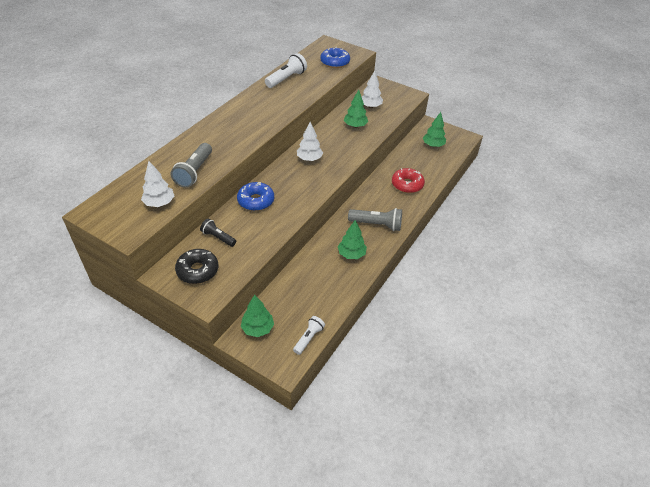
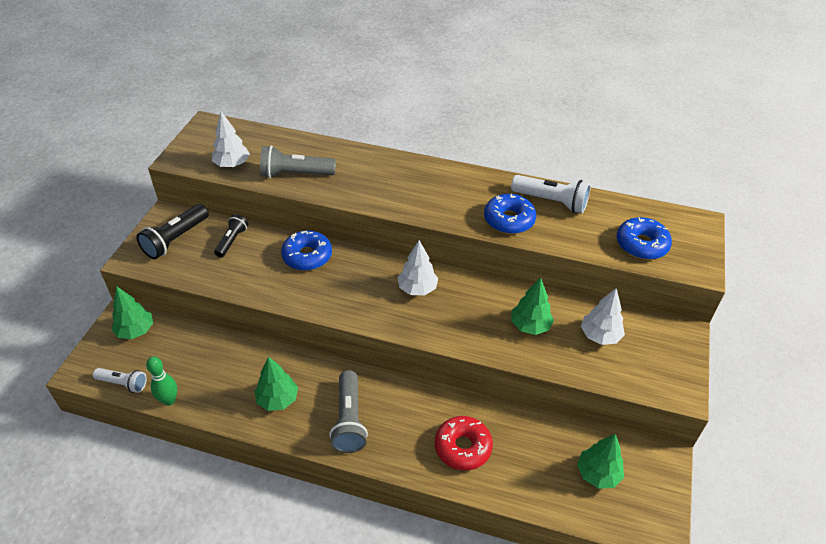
camera: 75 degrees right, 0 degrees up
black donut [175,249,218,284] -> black flashlight [136,204,209,259]
none -> green bowling pin [146,356,177,406]
none -> blue donut [484,194,536,234]

